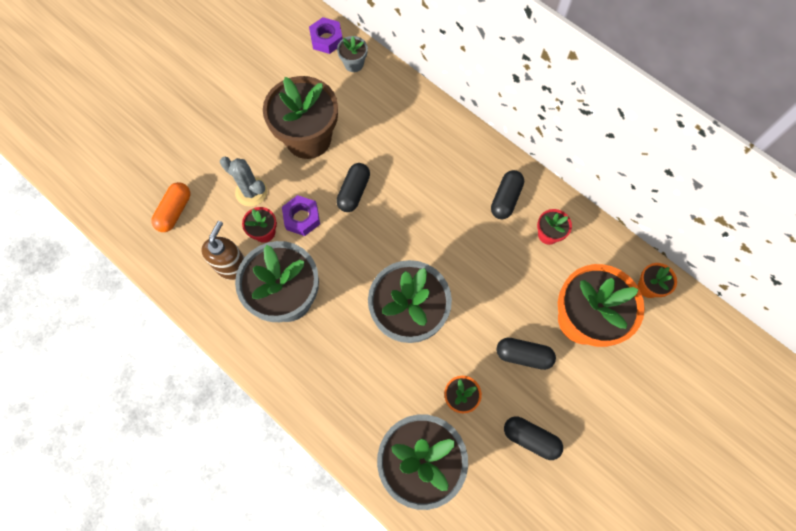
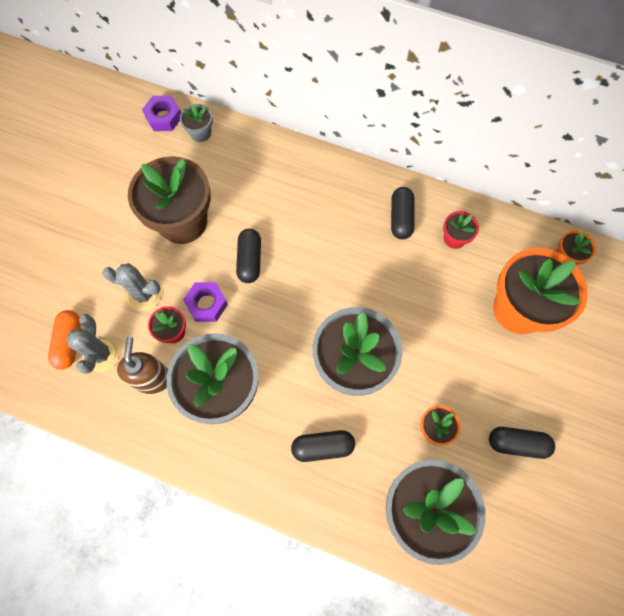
camera: 20 degrees left, 0 degrees up
black capsule [496,338,556,370] -> black capsule moved to [291,430,355,462]
none -> grey cactus [66,314,119,373]

